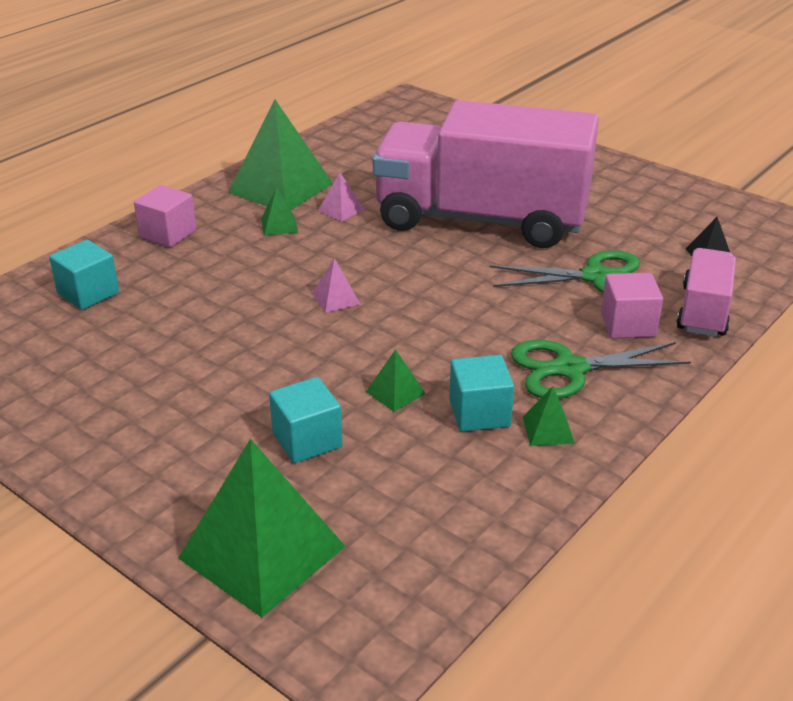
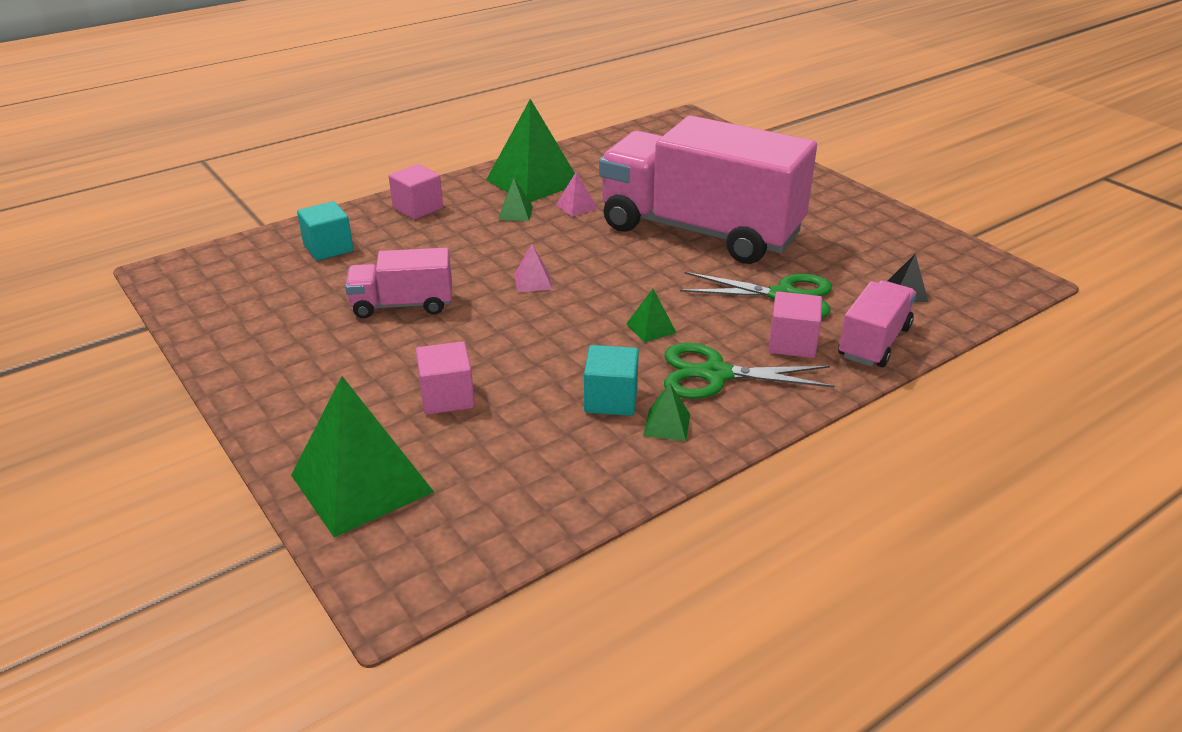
camera: 15 degrees right, 0 degrees up
turquoise cube [269,377,342,463] -> pink cube [416,341,475,415]
green pyramid [366,349,425,412] -> green pyramid moved to [626,289,677,343]
none -> pink truck [345,248,452,318]

